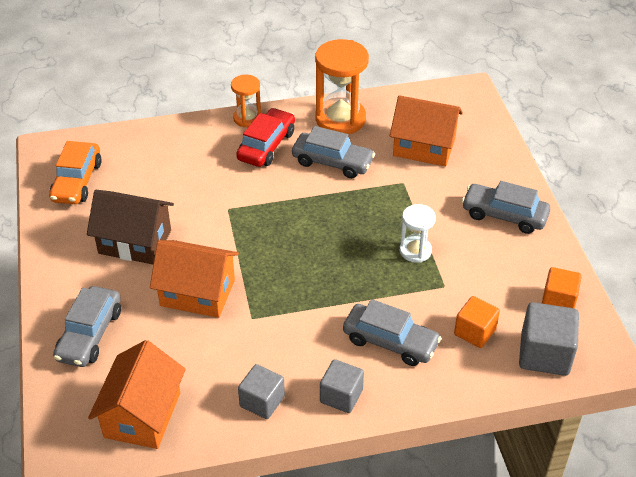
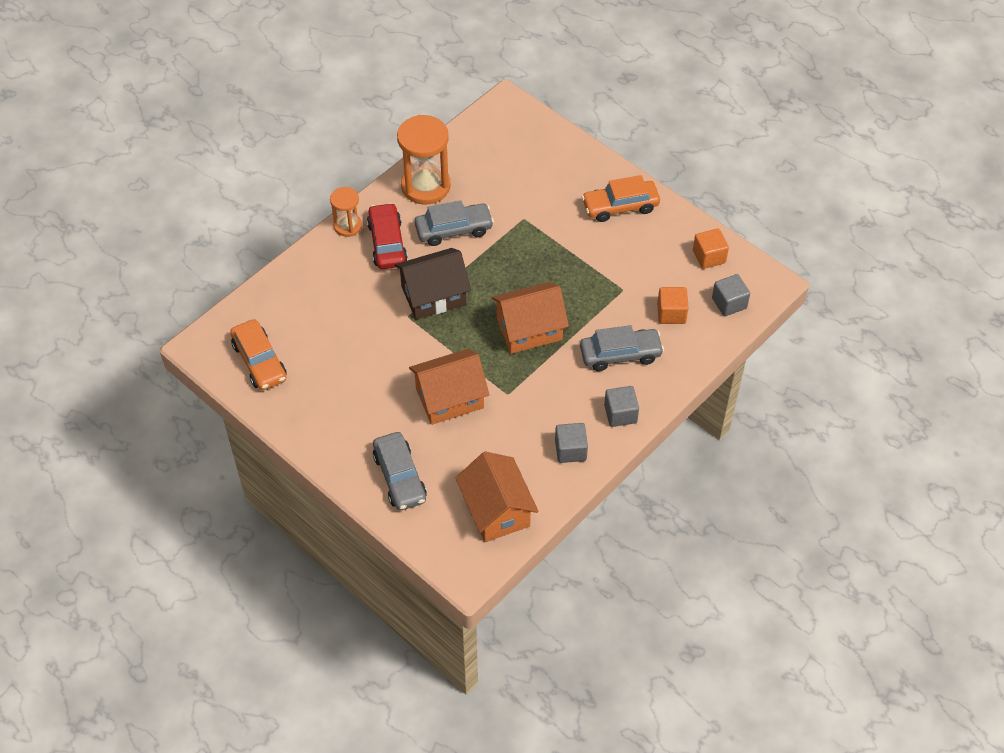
camera: 35 degrees left, 10 degrees up
brown house [87,190,174,264] -> brown house moved to [395,248,471,320]
orange house [390,95,463,166] -> orange house moved to [492,282,569,354]
white hourglass [399,204,436,263] -> none
grey car [462,181,550,234] -> orange car [582,175,660,222]
grey cube [519,302,579,376] -> grey cube [712,274,750,316], size x0.67

